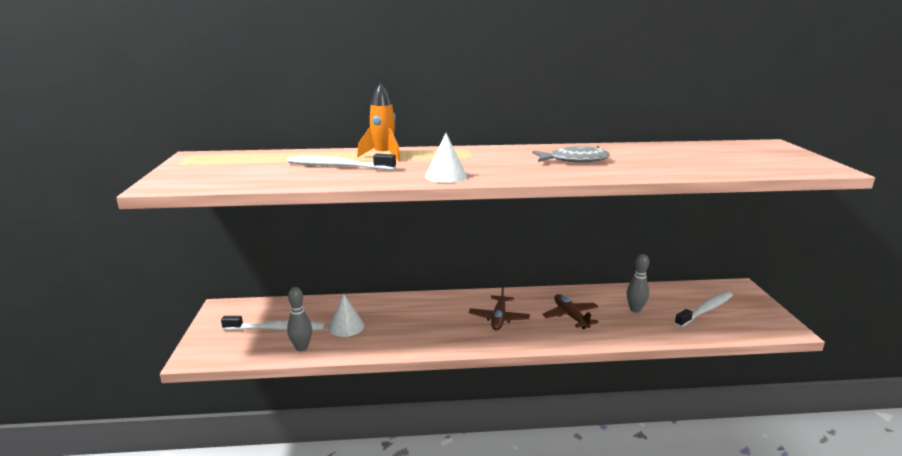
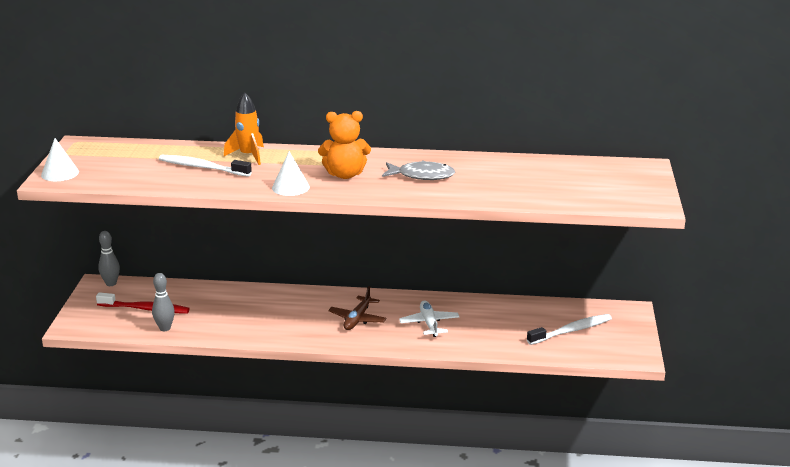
camera: 10 degrees right, 5 degrees up
white toothbrush [221,316,324,330] -> red toothbrush [96,292,190,314]
white cone [328,294,364,337] -> white cone moved to [41,138,79,181]
brown plane [542,294,599,329] -> white plane [399,300,460,337]
grey bowling pin [627,254,649,313] -> grey bowling pin moved to [98,231,120,286]
none -> orange teddy bear [318,111,371,179]

